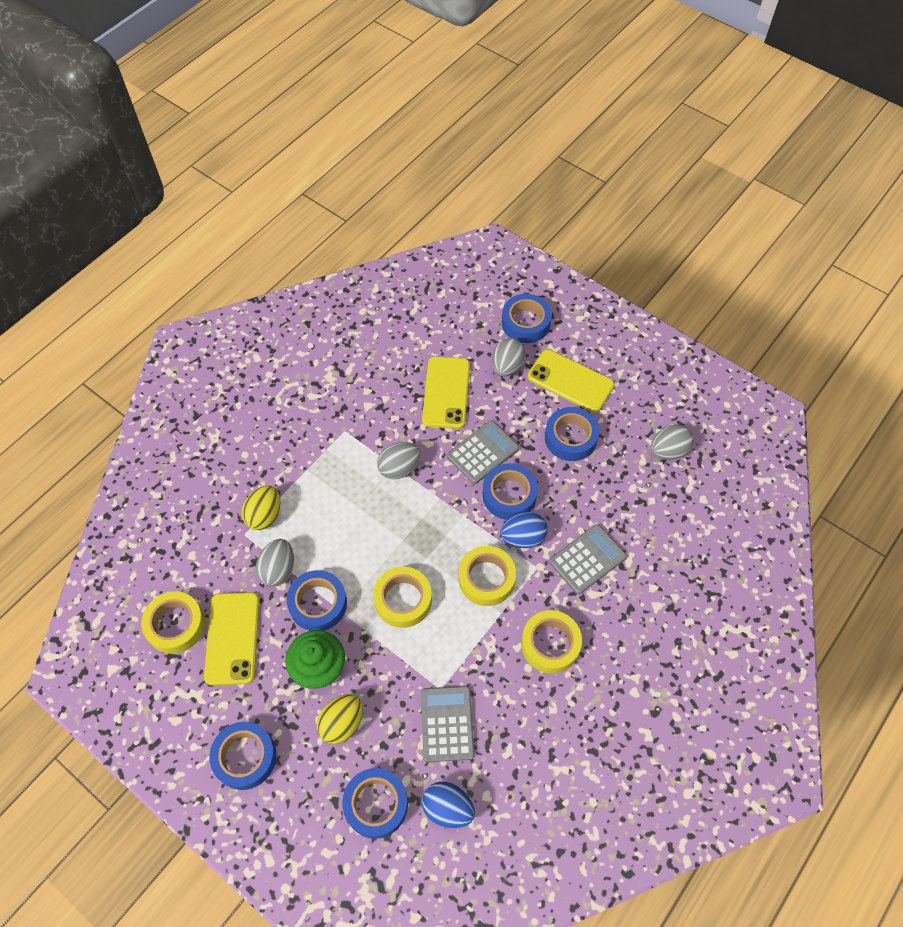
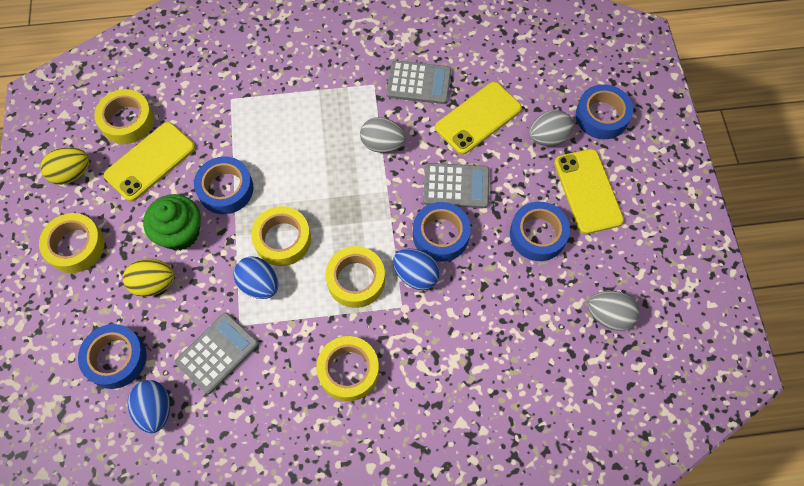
camera: 45 degrees right, 5 degrees up
blue tape [210,722,277,790] -> yellow tape [39,213,104,273]
yellow egg [242,485,280,530] -> yellow egg moved to [41,147,90,185]
grey egg [256,539,294,587] -> none
grey calculator [549,524,627,594] -> grey calculator moved to [386,60,451,104]
none -> blue egg [234,256,278,299]

